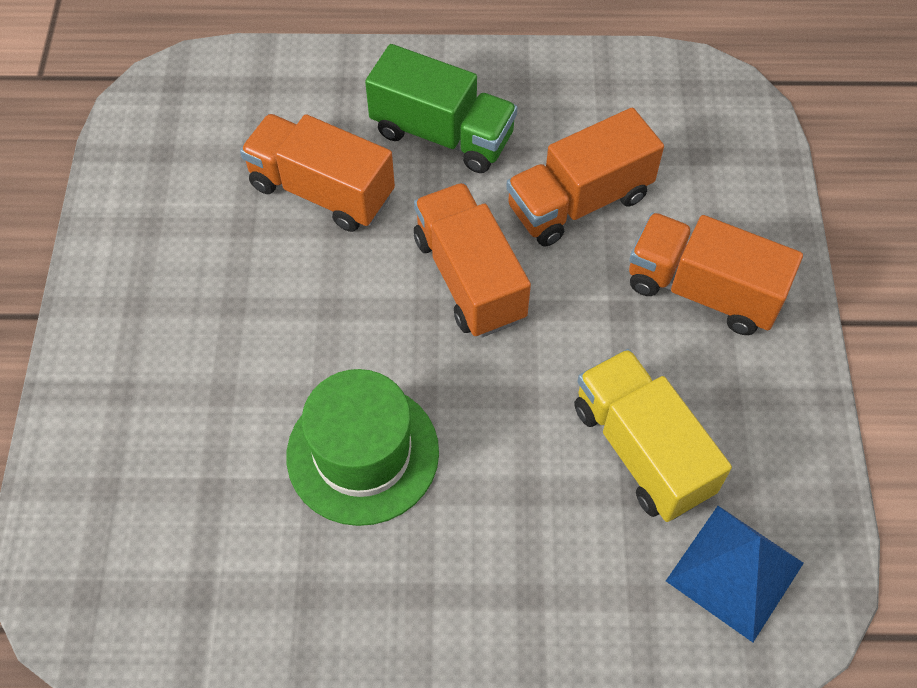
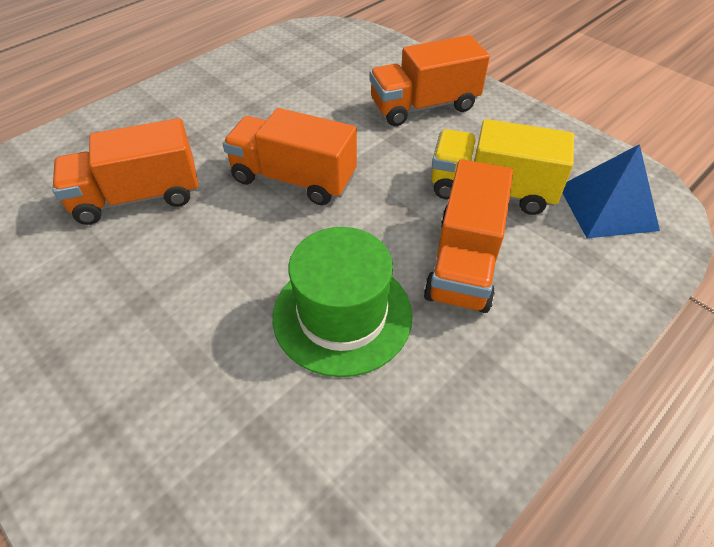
camera: 45 degrees left, 10 degrees down
green truck [365,44,518,173] -> none
orange truck [506,108,664,246] -> orange truck moved to [424,159,513,313]

